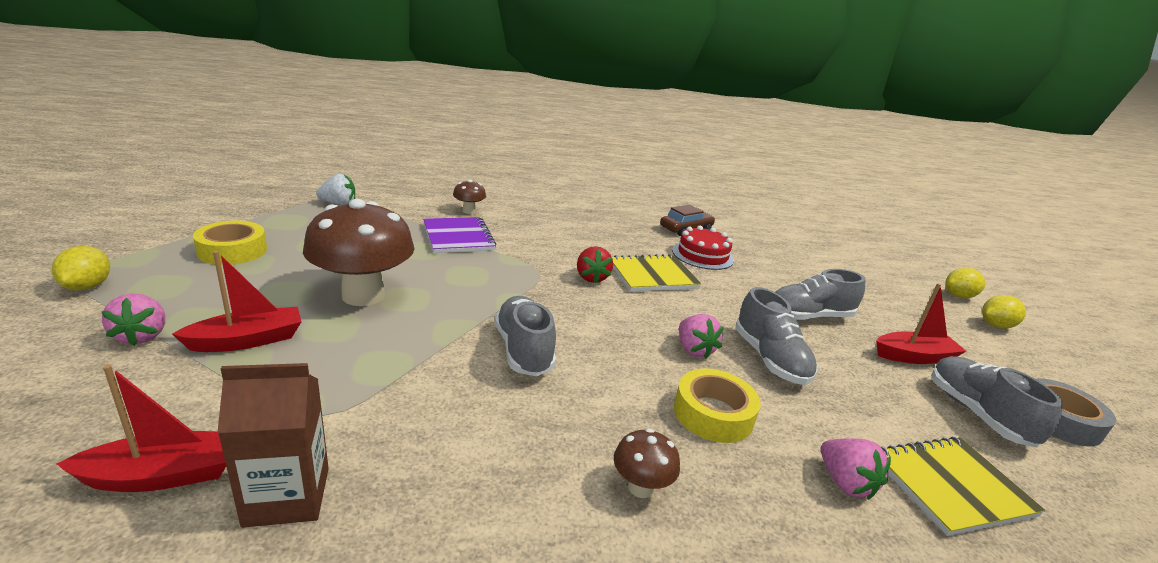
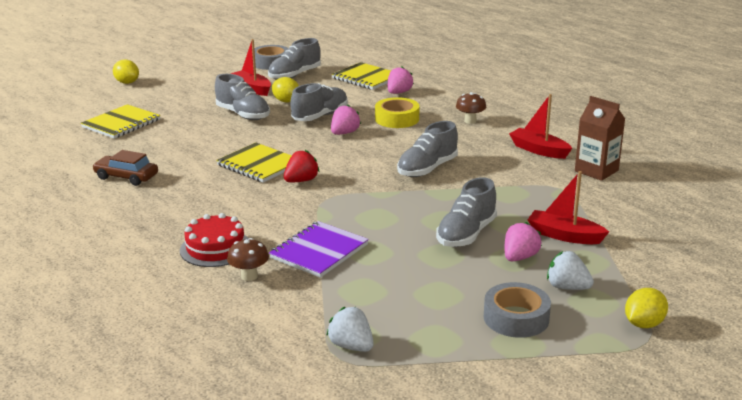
camera: 120 degrees left, 0 degrees up
red boat [57,364,226,492] -> red boat moved to [509,94,572,159]
pink strawberry [102,293,165,346] -> pink strawberry moved to [505,222,542,261]
yellow tape [193,221,267,265] -> grey tape [484,282,551,338]
brown mushroom [303,199,415,306] -> grey shoe [436,177,497,247]
red cake [672,226,734,270] -> red cake moved to [180,213,249,267]
yellow lemon [982,295,1026,329] -> yellow lemon moved to [272,77,299,102]
none -> yellow notebook [81,104,160,139]
none -> white strawberry [547,251,594,290]

